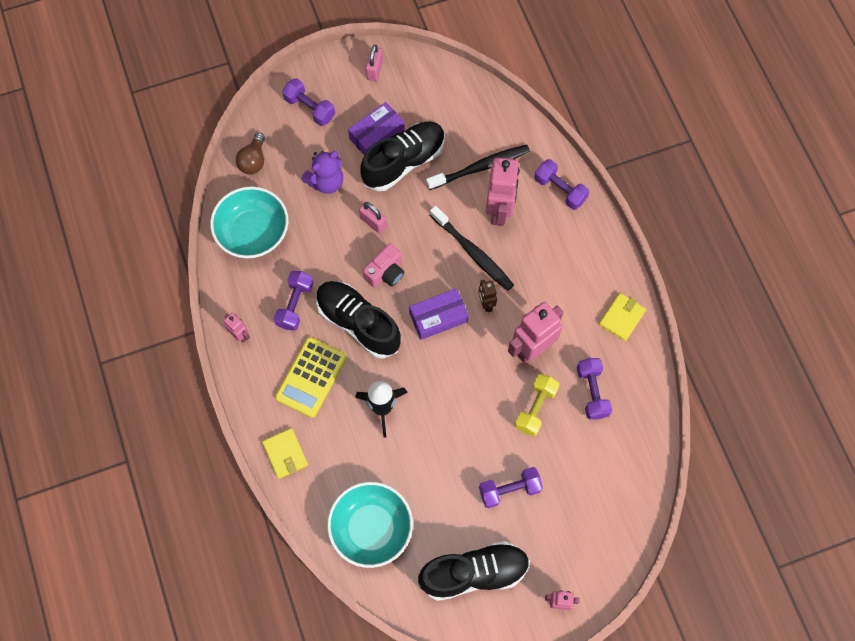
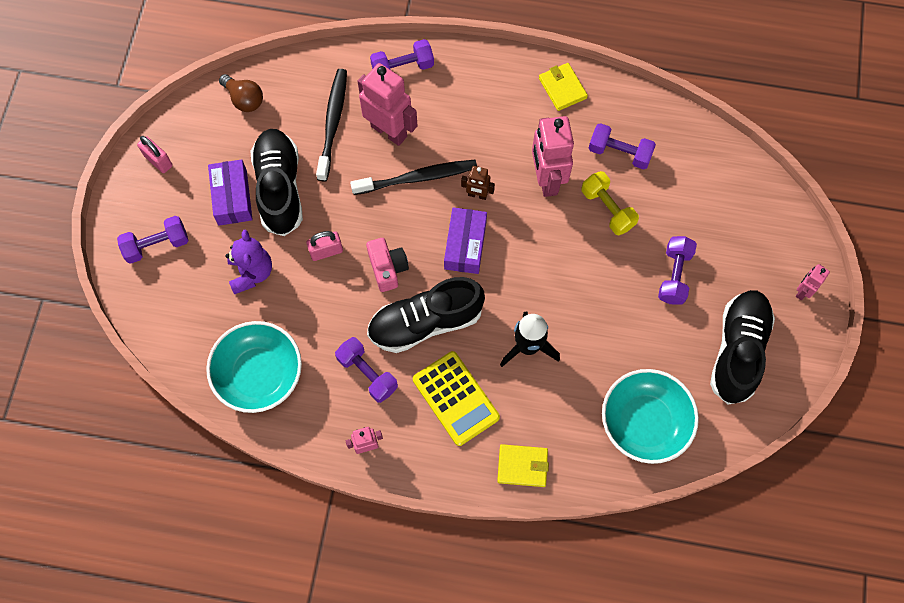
camera: 60 degrees left, 0 degrees up
brown light bulb [236,132,265,174] -> brown light bulb moved to [219,74,263,112]

